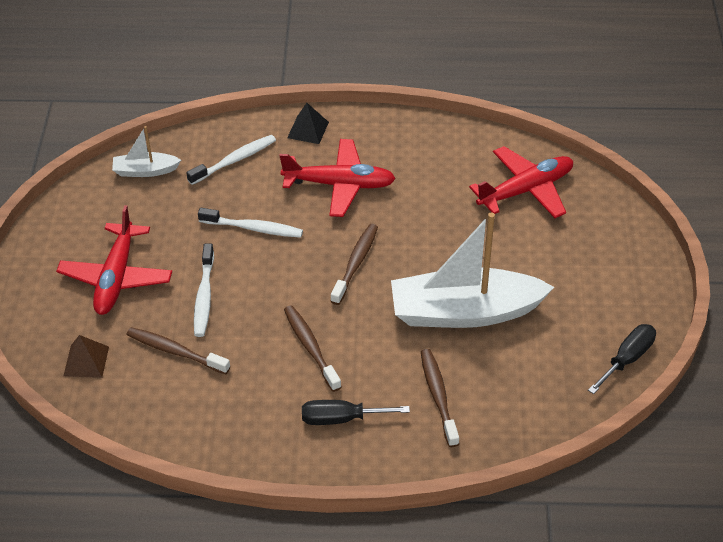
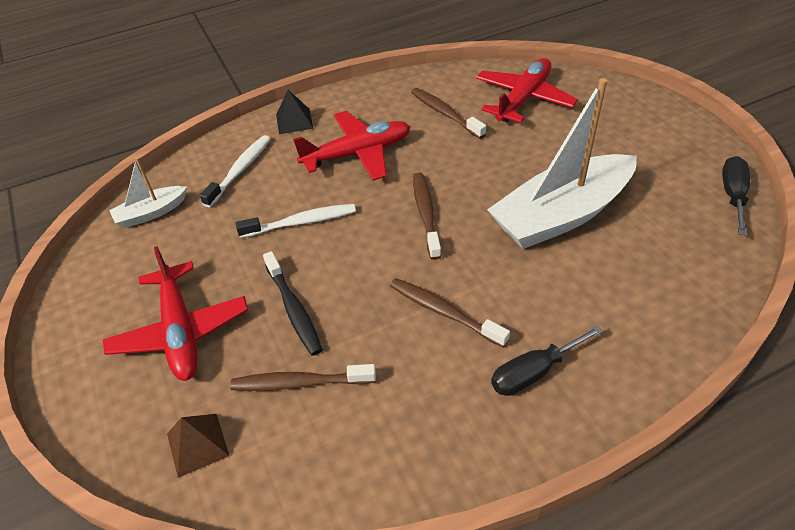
camera: 25 degrees left, 0 degrees up
white toothbrush [194,244,214,337] -> black toothbrush [263,251,323,356]
brown toothbrush [421,349,459,447] -> brown toothbrush moved to [411,88,486,139]

